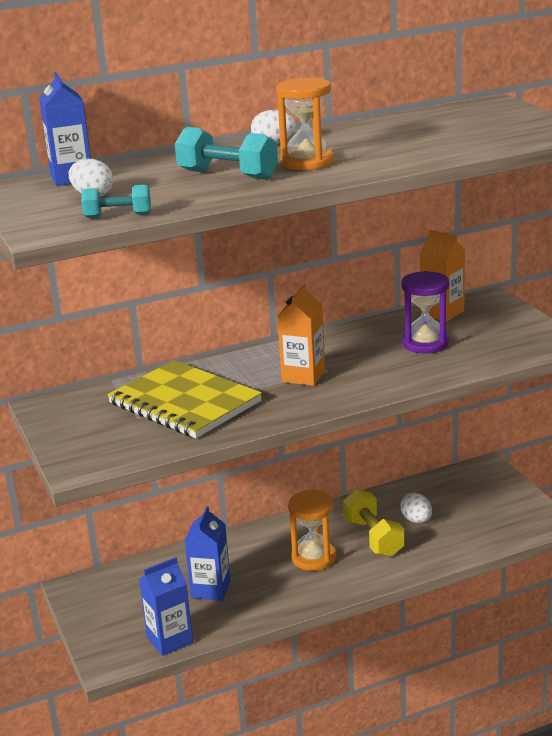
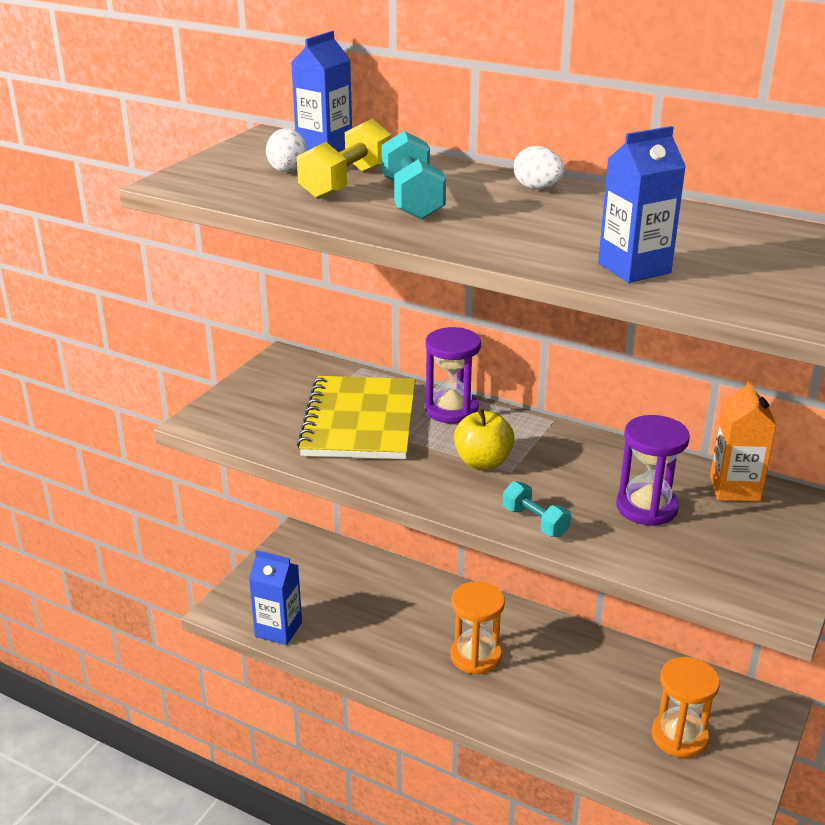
camera: 50 degrees right, 5 degrees up
turquoise dumbbell [81,185,151,218] -> turquoise dumbbell moved to [503,481,571,537]
blue carton [185,506,231,601] -> blue carton moved to [598,126,686,283]
orange hourglass [276,77,334,170] -> orange hourglass moved to [652,657,720,758]
orange carton [277,284,325,386] -> yellow apple [454,408,515,470]
yellow dumbbell [343,489,405,557] -> yellow dumbbell moved to [297,119,392,199]
white egg [400,492,432,523] -> none
none -> purple hourglass [425,327,481,423]

